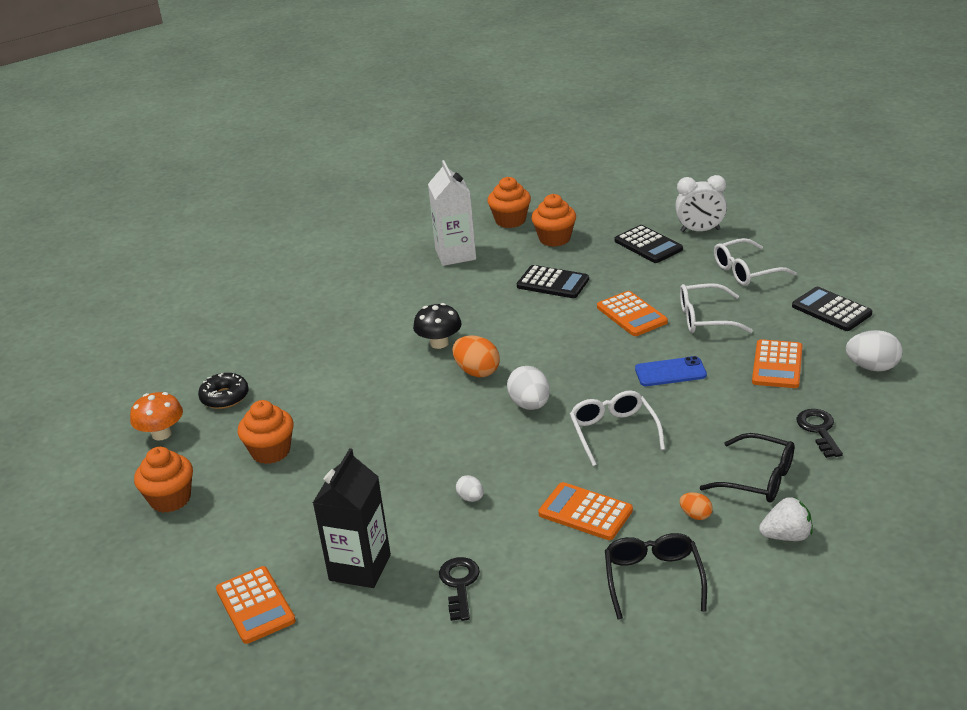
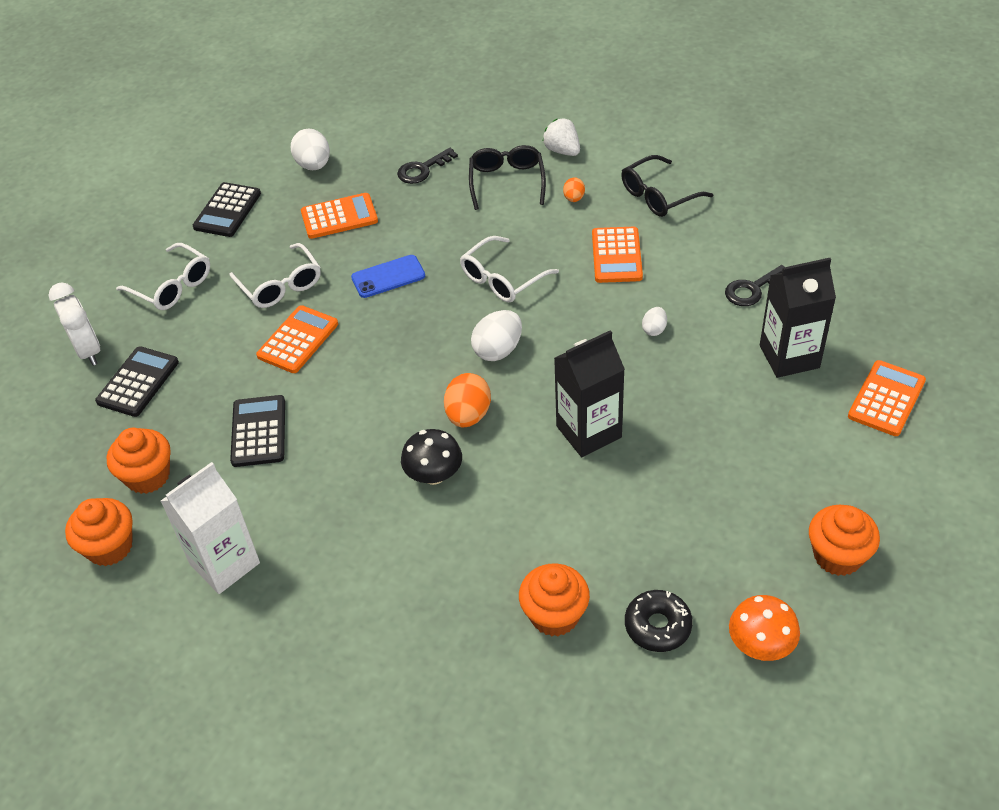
camera: 120 degrees left, 15 degrees up
orange cupcake [238,400,293,464] -> orange cupcake moved to [519,564,590,636]
blue phone [635,356,707,386] -> blue phone turned 75 degrees counterclockwise [351,255,425,298]
none -> black carton [554,330,625,457]

